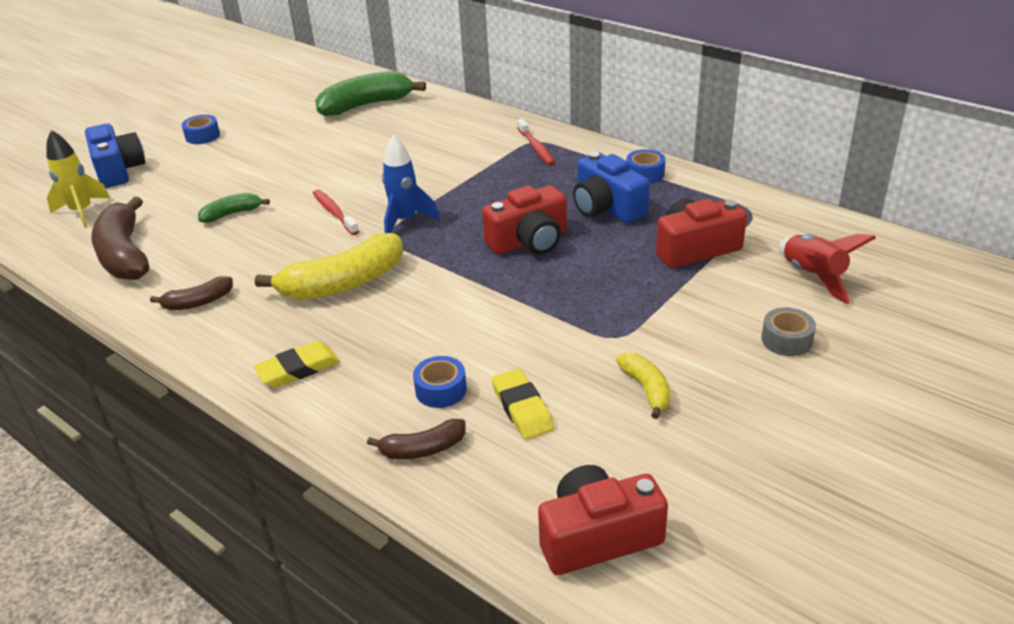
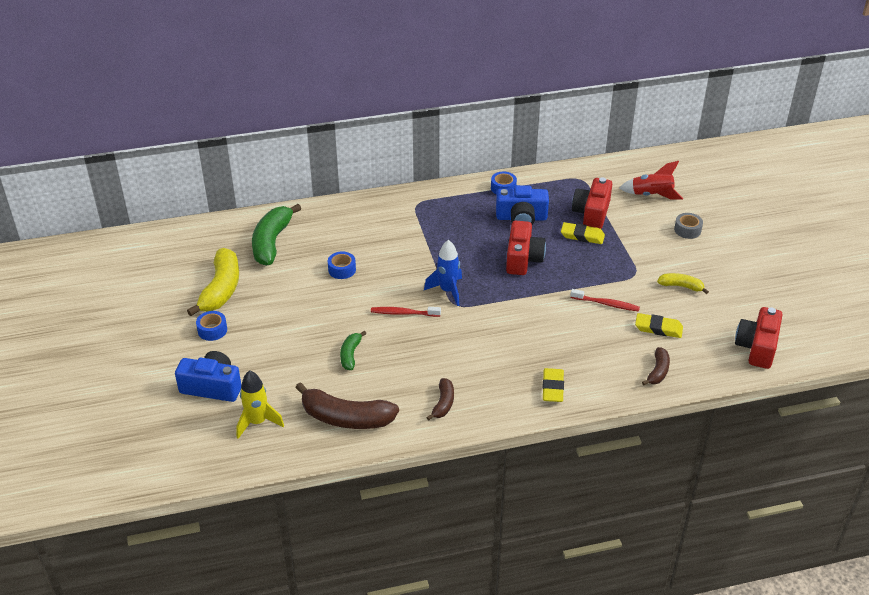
camera: 55 degrees left, 5 degrees up
yellow banana [255,233,403,300] -> yellow banana moved to [187,248,239,316]
blue tape [413,356,467,408] -> blue tape moved to [328,252,356,279]
red toothbrush [517,119,555,166] -> red toothbrush moved to [570,289,640,312]
none -> yellow eraser [561,222,605,244]

